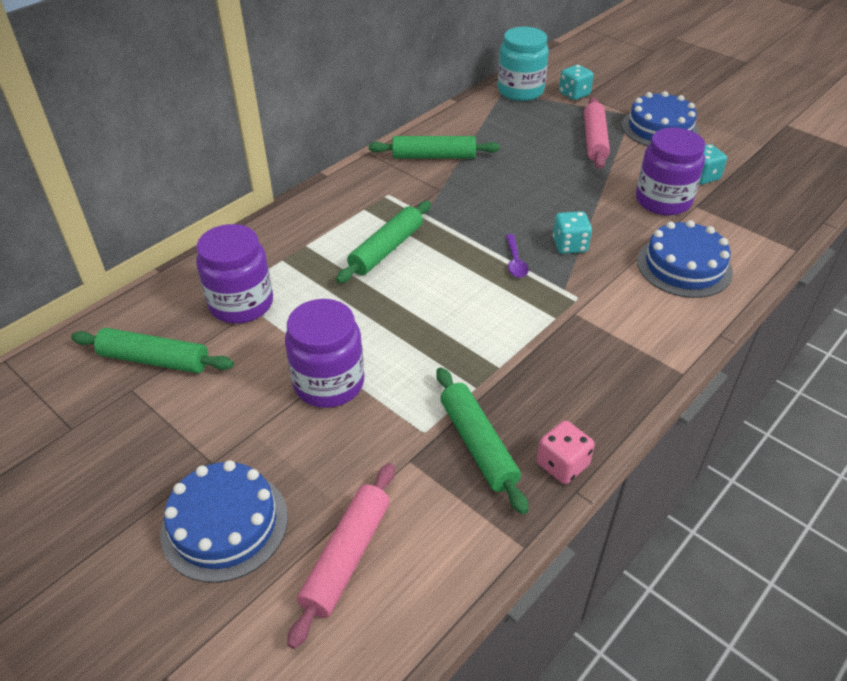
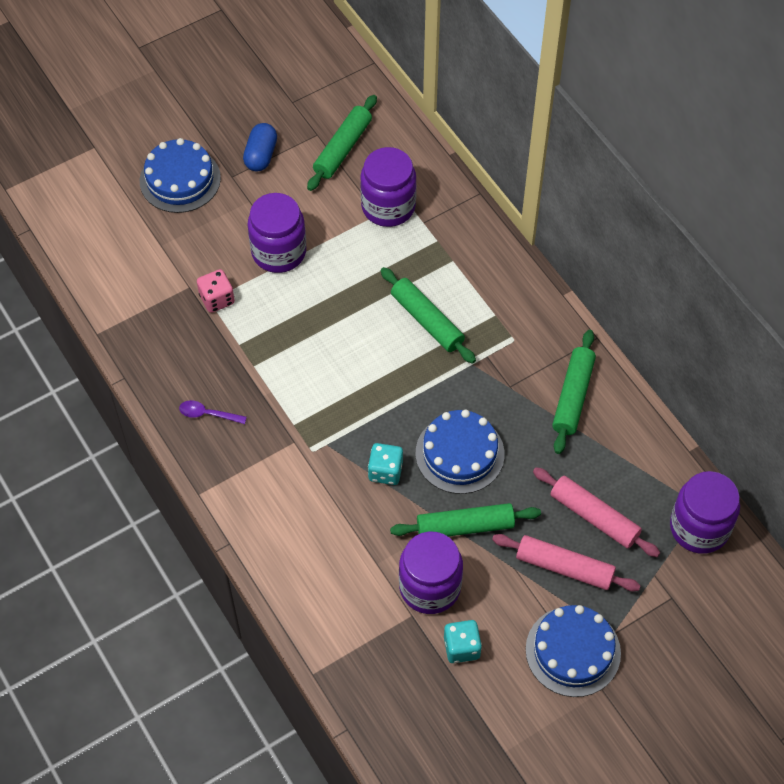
camera: 105 degrees right, 15 degrees up
pink rolling pin [287,463,395,649] -> pink rolling pin moved to [533,467,660,557]
green rolling pin [436,367,528,514] -> green rolling pin moved to [390,503,541,536]
turquoise jar [498,27,549,101] -> purple jar [670,471,740,554]
purple spoon [506,234,529,278] -> purple spoon moved to [179,400,247,424]
pink dice [537,420,595,484] -> pink dice moved to [197,269,235,313]
turquoise dice [559,65,594,100] -> none
blue cake [637,220,733,298] -> blue cake moved to [416,410,505,494]
none -> blue capsule [243,123,277,171]

